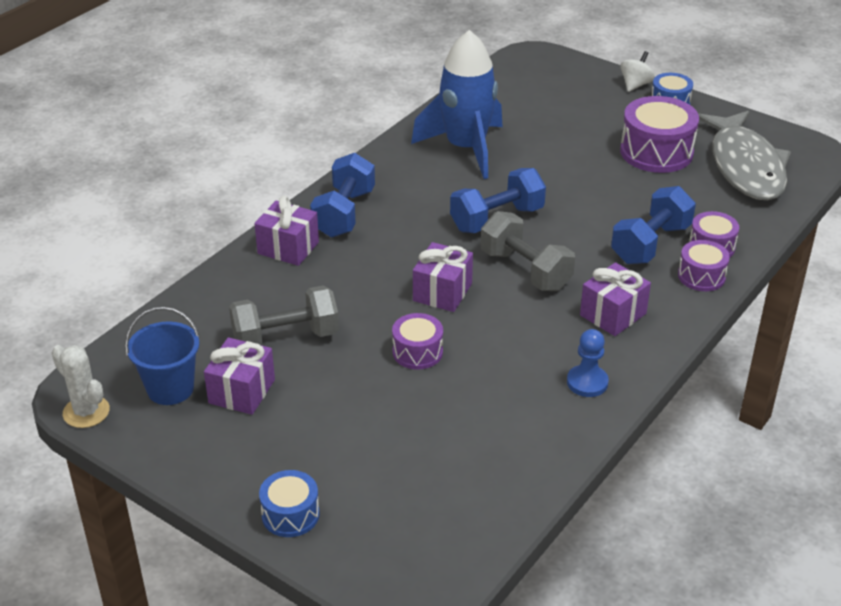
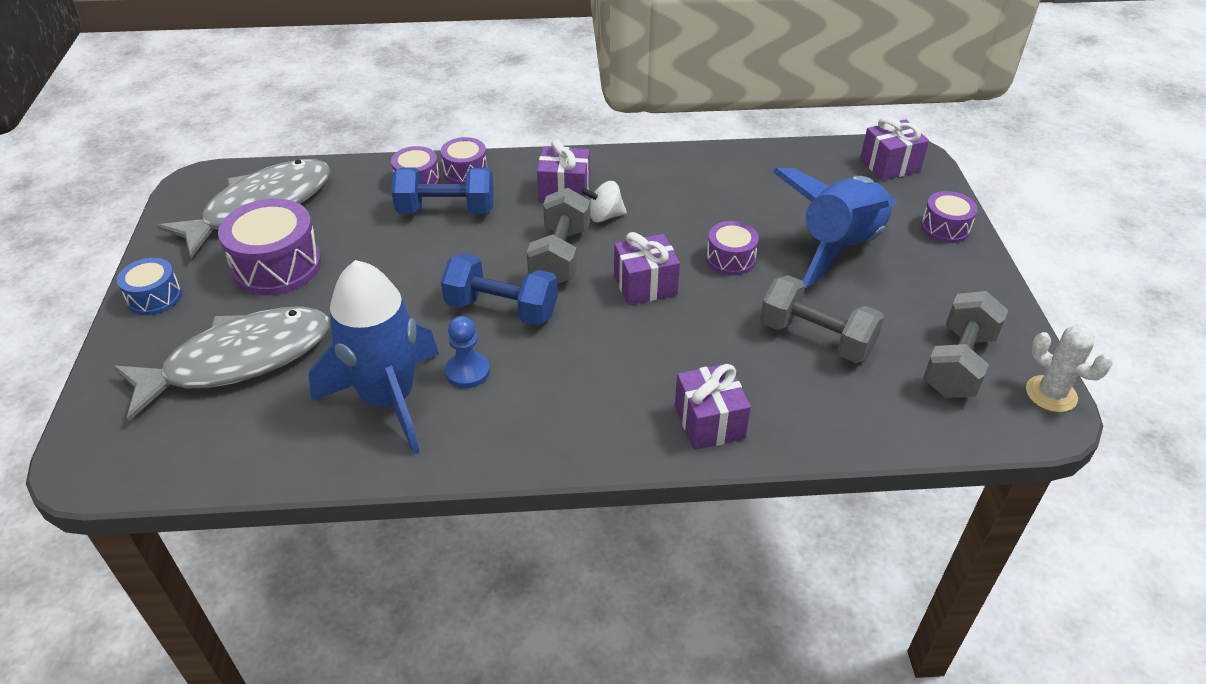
camera: 130 degrees left, 5 degrees up
white cactus [52,345,110,428] -> white cactus turned 45 degrees counterclockwise [1026,324,1113,412]
blue bucket [125,307,200,405] -> grey dumbbell [923,291,1008,398]
purple gift [204,337,275,415] -> purple gift moved to [860,117,929,181]
blue drum [259,470,320,537] -> purple drum [921,191,978,243]
blue dumbbell [310,153,375,237] -> none
blue pawn [567,329,609,397] -> blue pawn moved to [445,316,490,388]
white spinning top [620,51,655,92] -> white spinning top moved to [581,181,627,222]
none -> grey fish [113,307,330,421]
none -> blue rocket [773,168,898,288]

